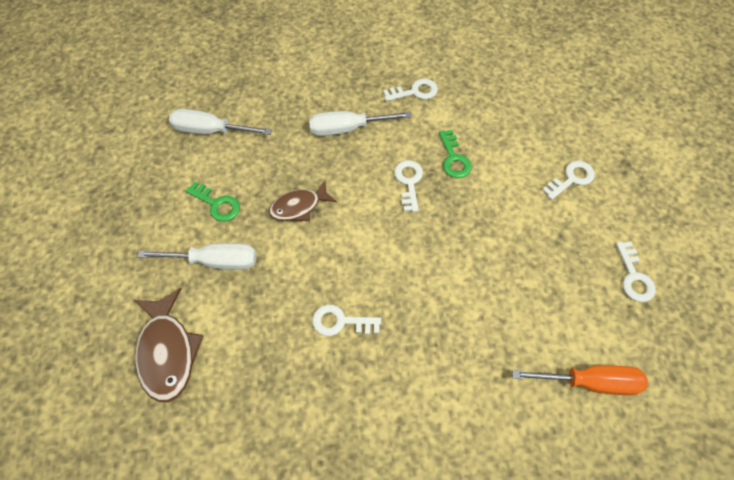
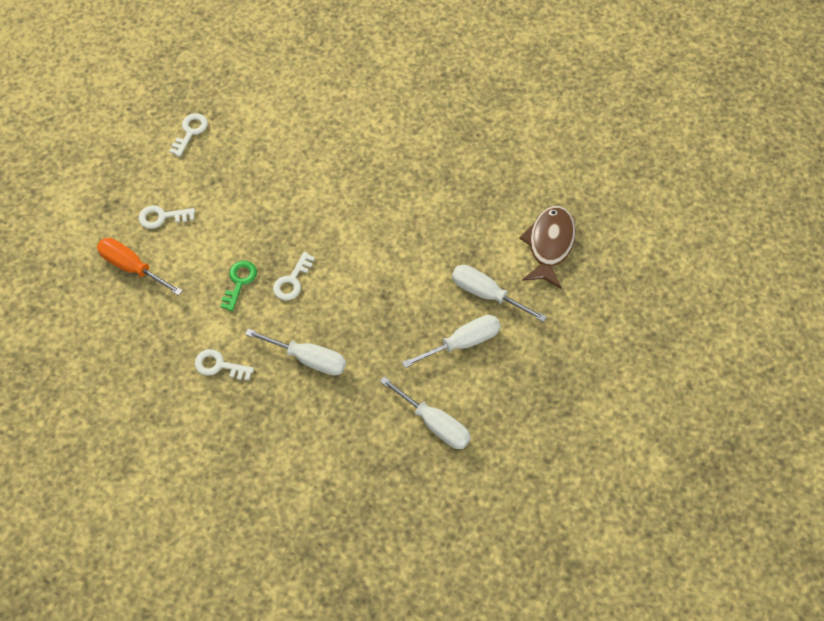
camera: 150 degrees left, 0 degrees up
green key [186,181,240,222] -> white screwdriver [402,315,501,368]
brown fish [269,181,337,221] -> none
white key [312,305,381,336] -> none
orange screwdriver [512,365,648,395] -> orange screwdriver moved to [97,238,183,296]

